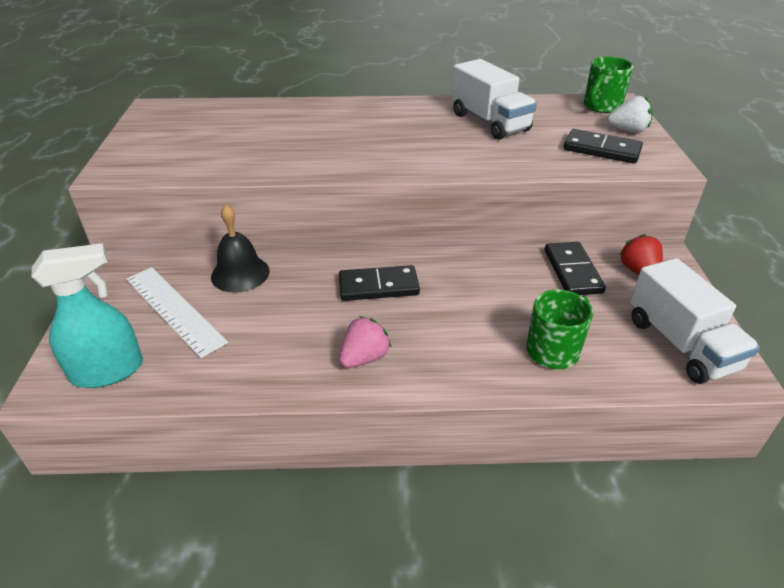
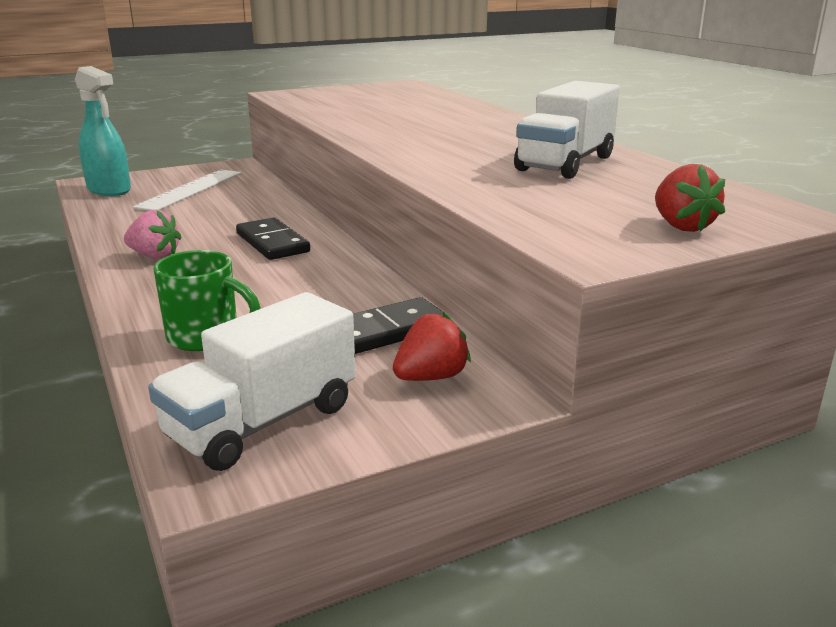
camera: 65 degrees right, 15 degrees down
black bell [211,205,270,293] -> none
black domino [564,129,643,164] -> none
green mug [584,56,634,113] -> none
white strawberry [607,96,653,133] -> red strawberry [655,164,725,232]

